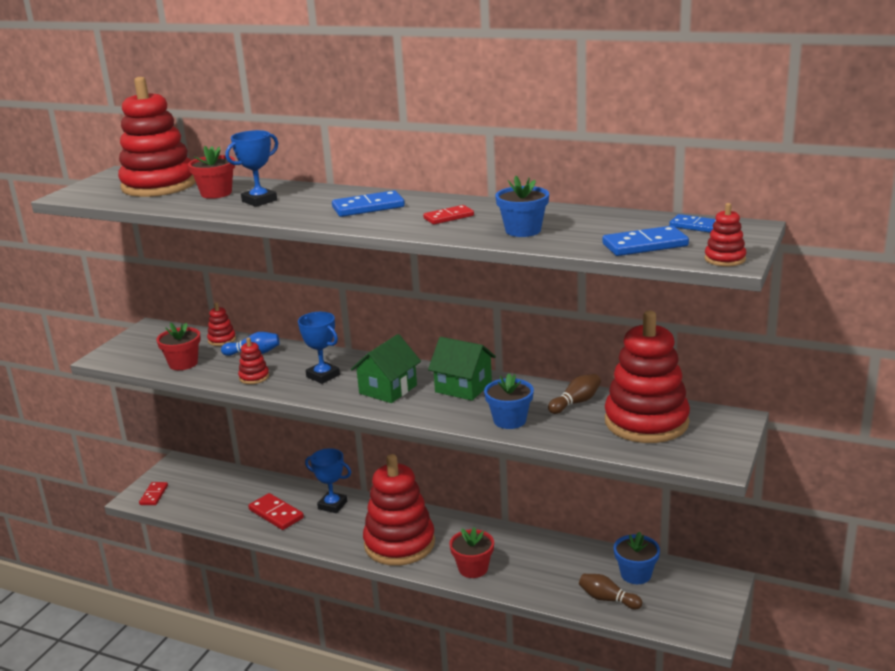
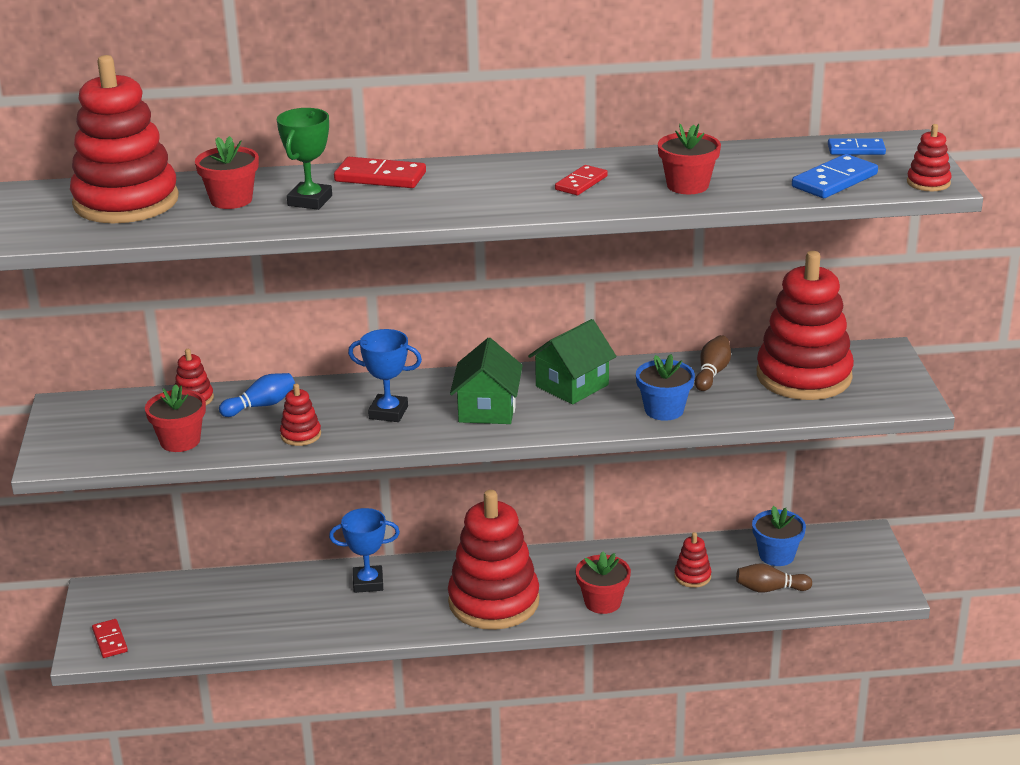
camera: 30 degrees left, 5 degrees up
blue trophy [226,130,278,207] -> green trophy [277,108,332,210]
red domino [248,493,304,530] -> red domino moved to [334,157,426,188]
blue domino [332,190,405,217] -> none
green house [428,337,496,401] -> green house turned 45 degrees counterclockwise [528,319,617,405]
blue flower pot [495,175,549,237] -> red flower pot [658,124,721,194]
none -> red stacking toy [674,532,711,588]

